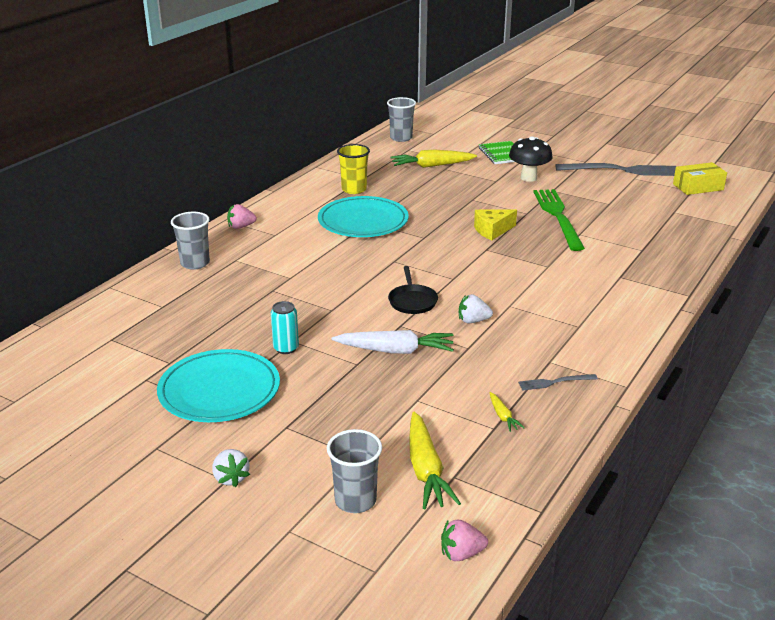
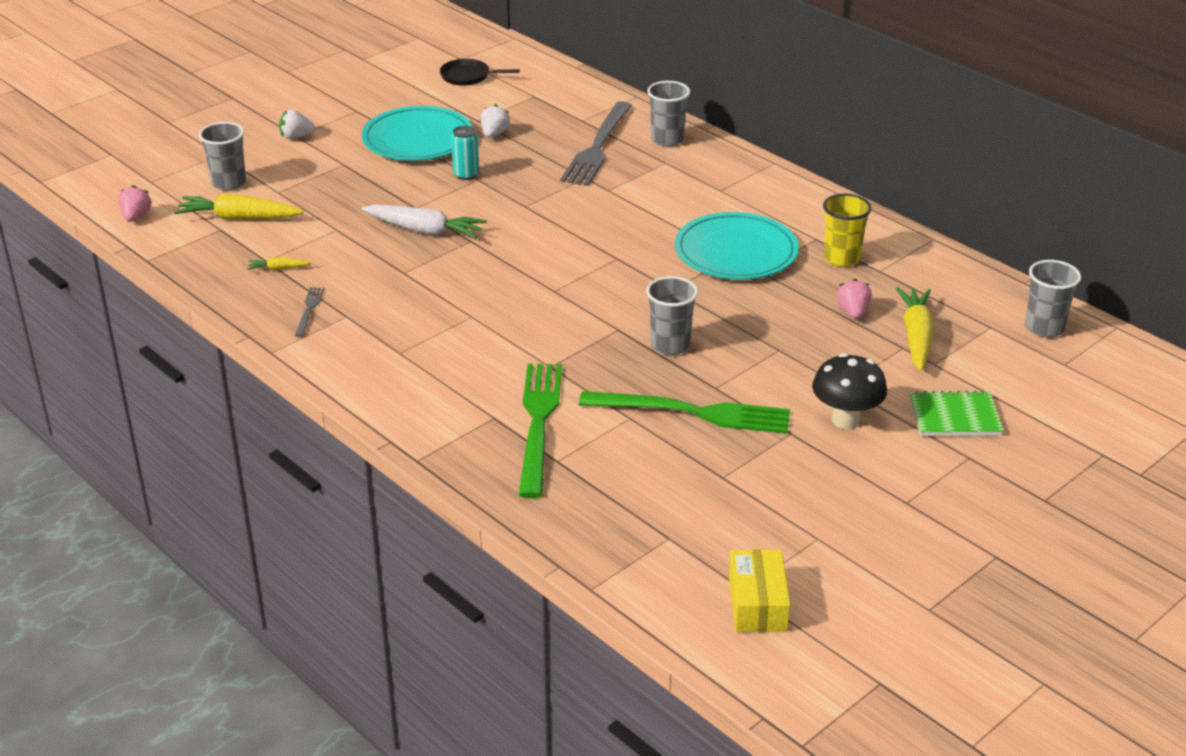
camera: 105 degrees right, 5 degrees up
pink strawberry [227,204,257,229] -> pink strawberry moved to [836,278,872,319]
white carrot [332,330,454,354] -> white carrot turned 90 degrees counterclockwise [362,205,487,238]
black pan [388,266,438,314] -> black pan moved to [440,59,520,86]
white strawberry [459,294,493,323] -> white strawberry moved to [481,104,510,138]
yellow cheese [474,209,517,240] -> grey cup [646,276,698,355]
grey fork [555,163,676,176] -> grey fork moved to [560,101,632,186]
none -> green fork [519,363,562,498]

